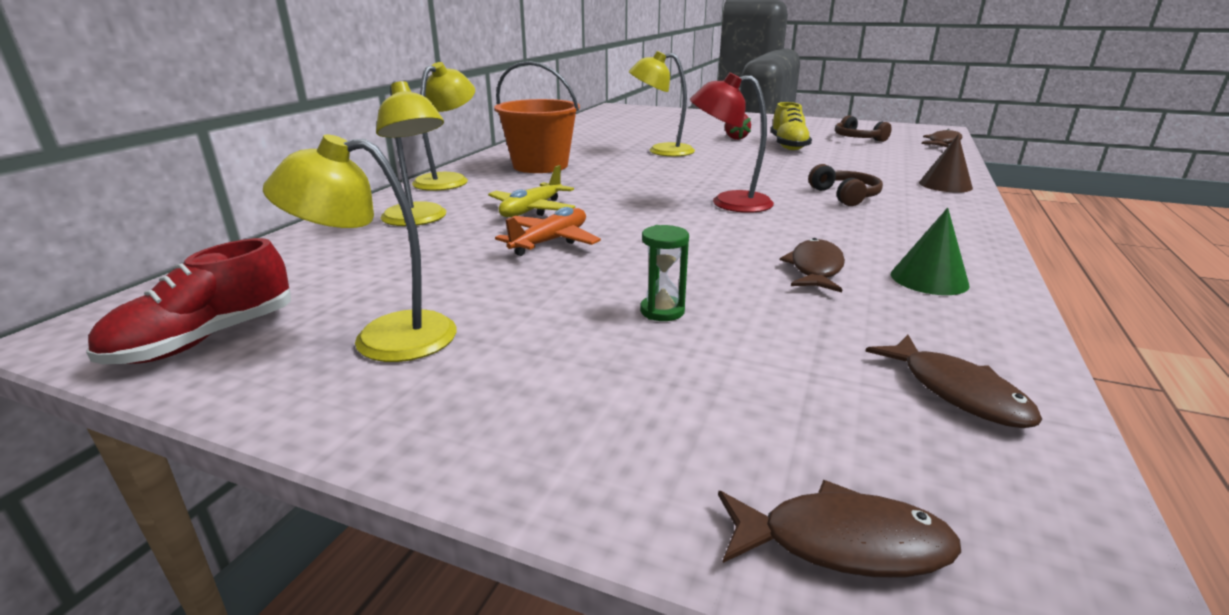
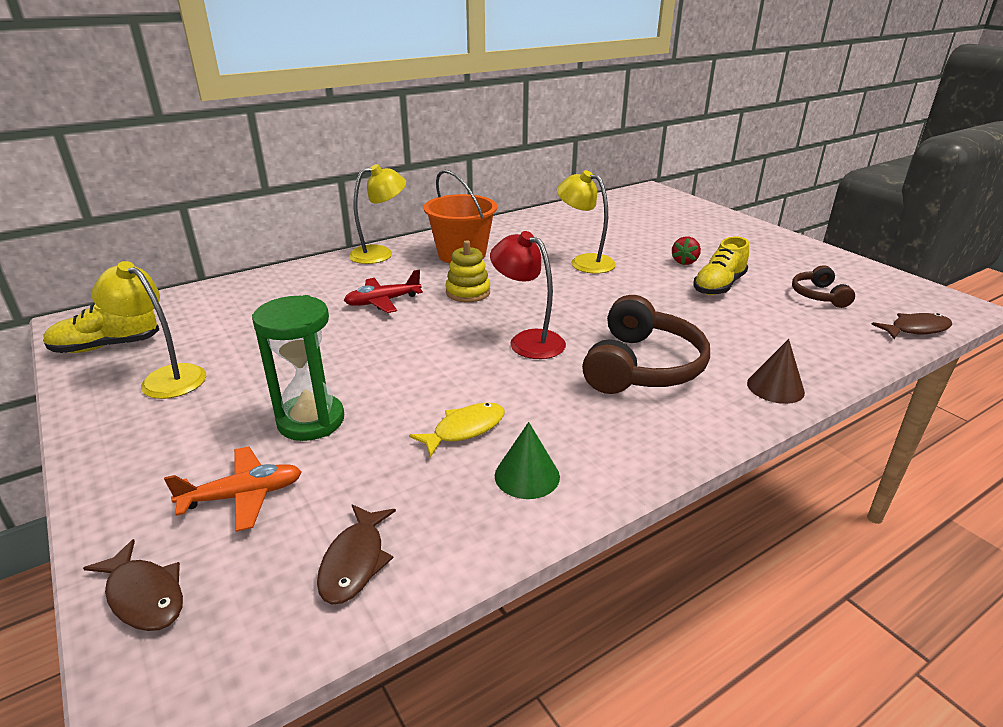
camera: 35 degrees right, 5 degrees up
red shoe [86,238,291,364] -> yellow shoe [43,304,159,353]
yellow lamp [376,81,446,226] -> none
yellow plane [488,165,575,217] -> red plane [344,270,423,313]
orange plane [495,207,601,256] -> orange plane moved to [164,446,302,532]
green hourglass [640,225,689,321] -> green hourglass [252,295,344,441], size x2.02
brown fish [780,238,845,292] -> yellow fish [409,403,505,458]
brown headphones [808,164,883,206] -> brown headphones [582,295,710,394], size x1.87
none -> yellow stacking toy [445,240,490,302]

